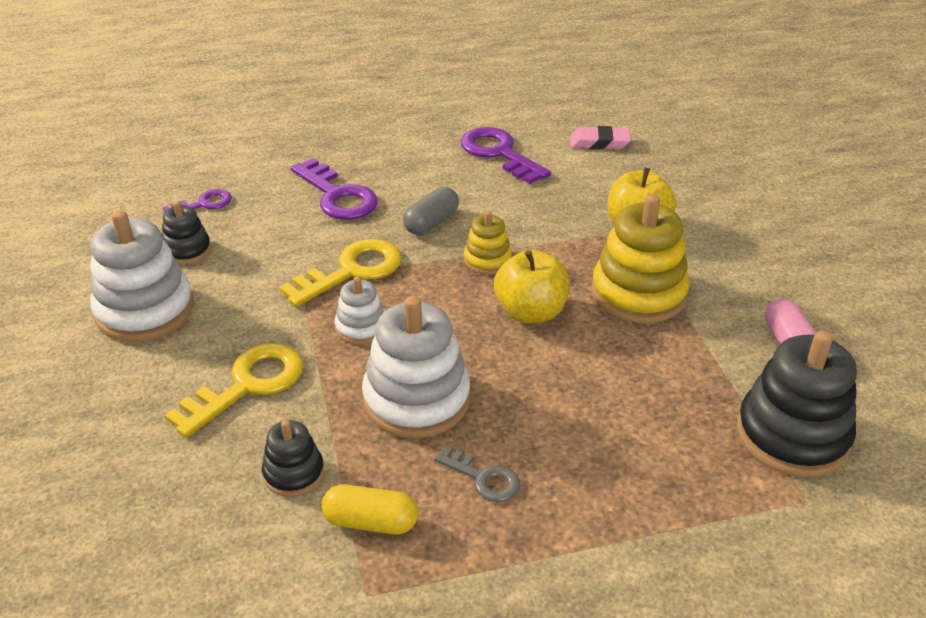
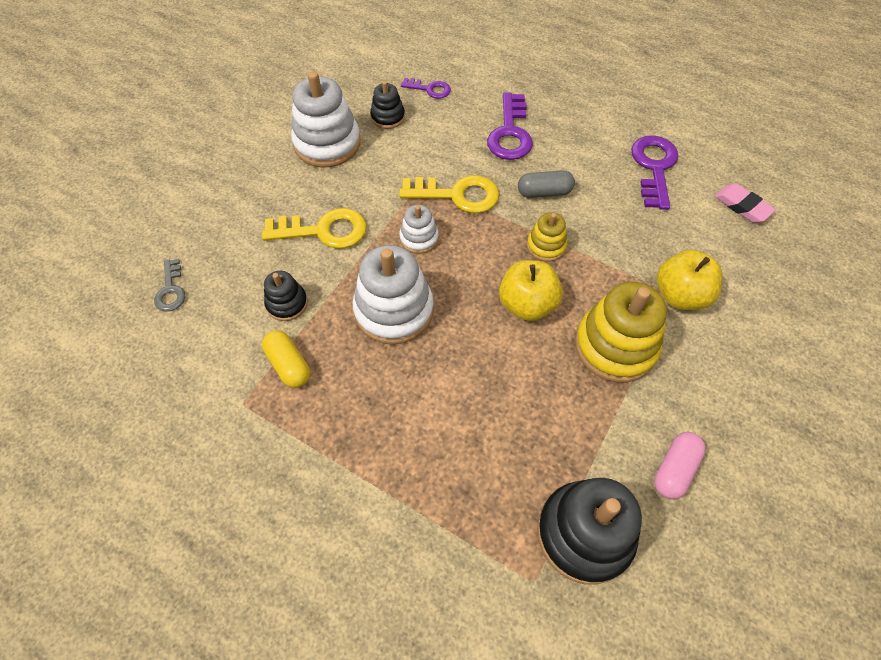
camera: 45 degrees right, 20 degrees up
grey key [434,445,520,502] -> grey key moved to [154,259,185,311]

